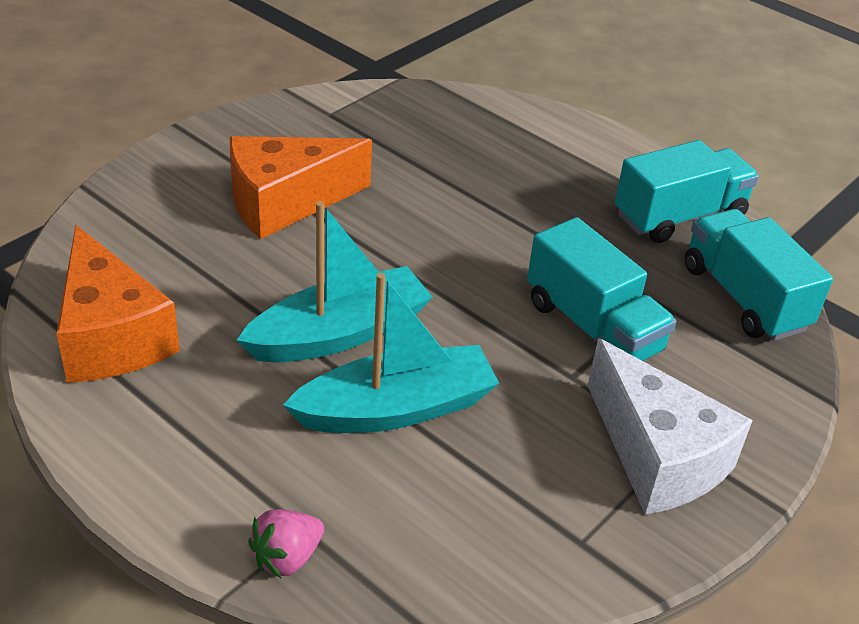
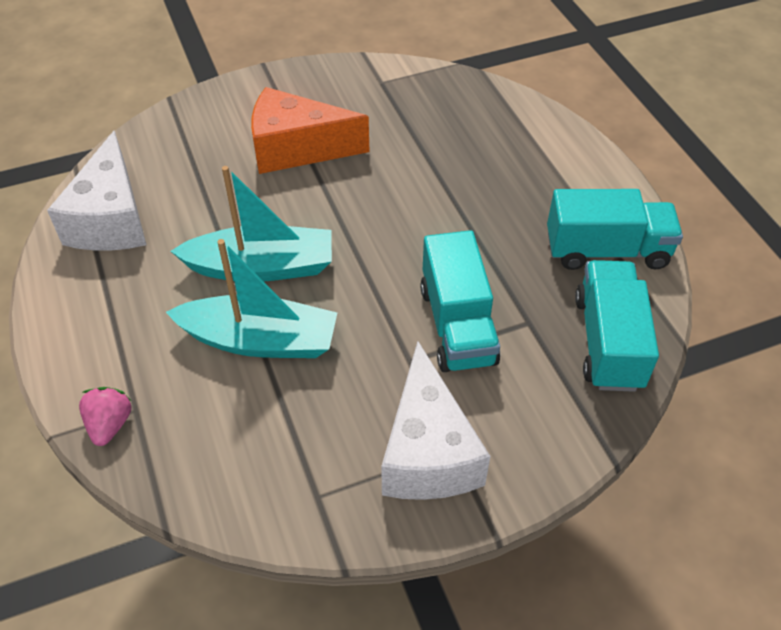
camera: 30 degrees right, 10 degrees up
orange cheese [56,225,180,383] -> white cheese [47,131,147,250]
pink strawberry [248,509,324,578] -> pink strawberry turned 105 degrees clockwise [79,387,132,446]

